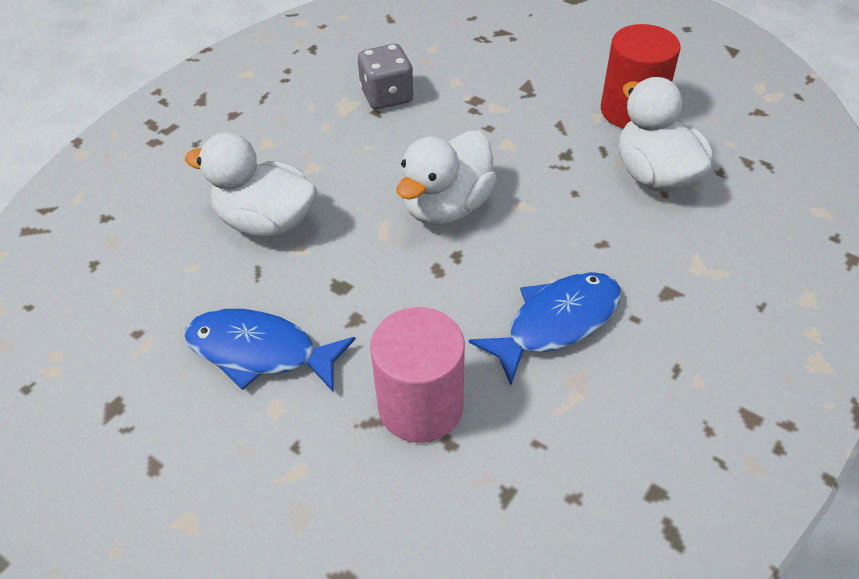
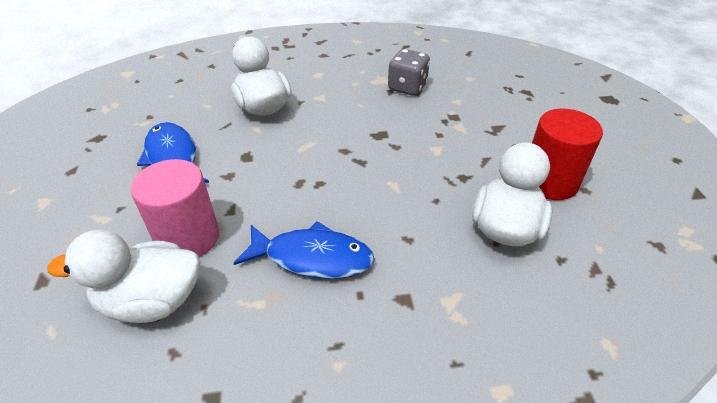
camera: 45 degrees right, 5 degrees down
white duck [397,131,497,225] -> white duck moved to [47,230,200,323]

